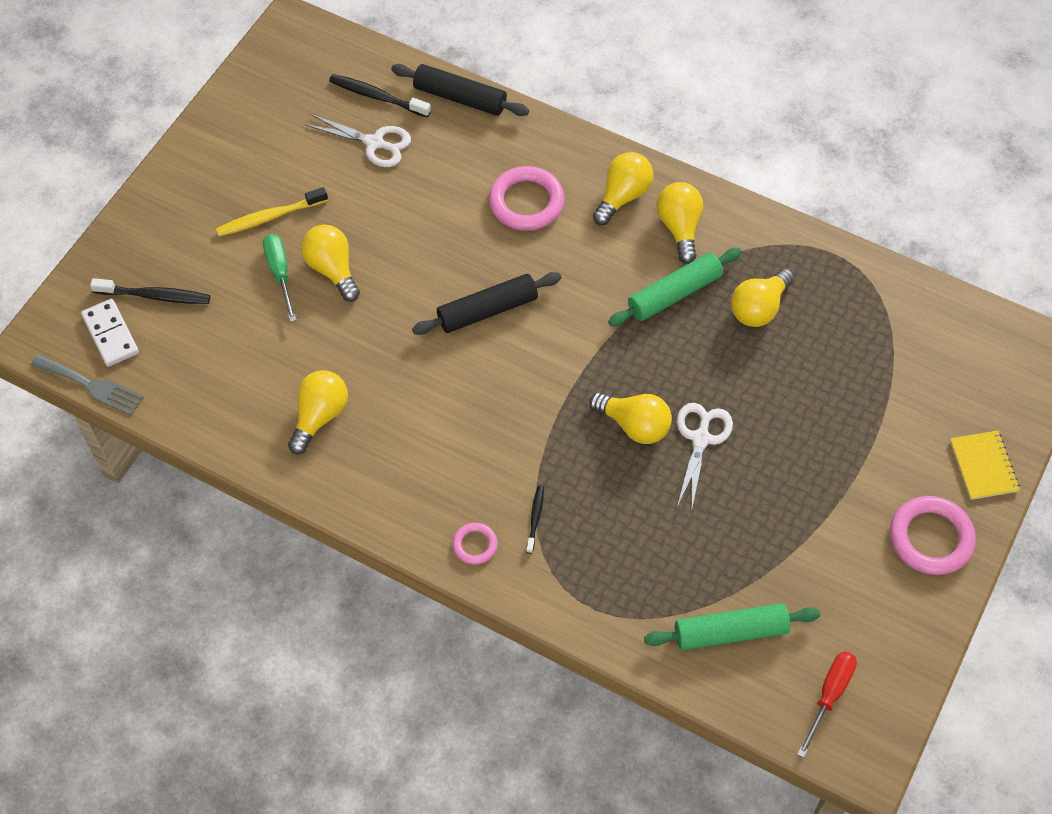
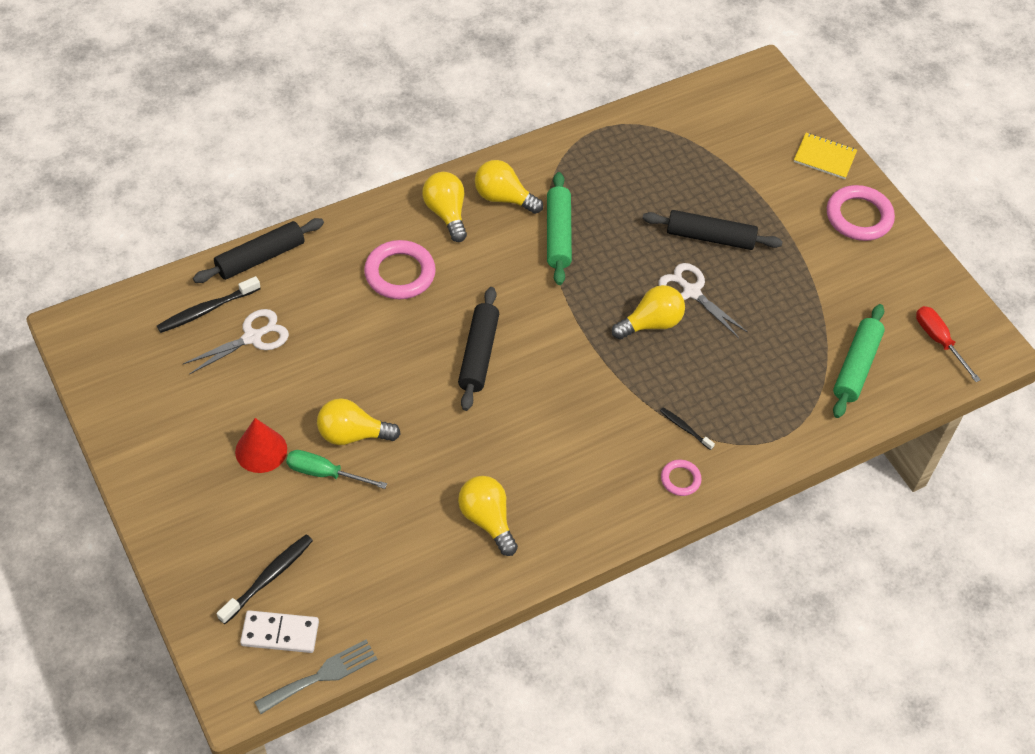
camera: 60 degrees left, 5 degrees down
yellow toothbrush [216,187,328,237] -> red cone [235,418,287,473]
yellow light bulb [731,268,794,327] -> none
none -> black rolling pin [643,210,783,250]

